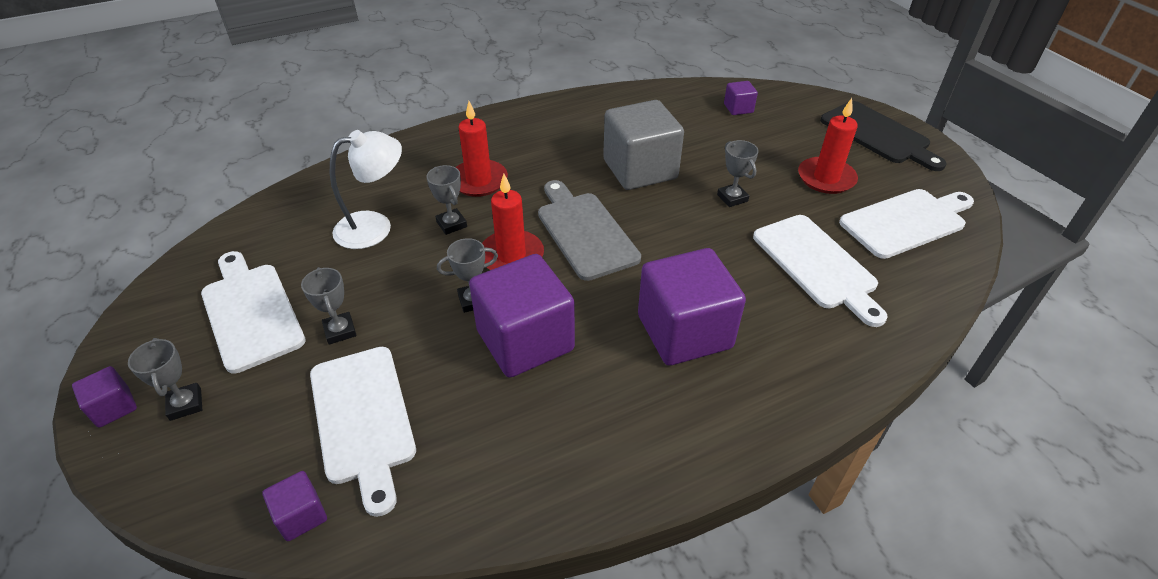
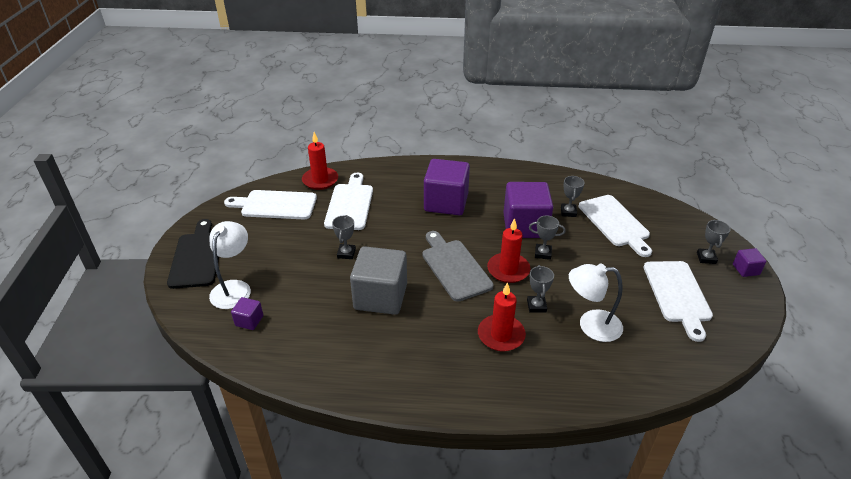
camera: 150 degrees left, 5 degrees down
purple cube [263,471,327,541] -> none
grey trophy [301,267,357,345] -> grey trophy moved to [561,176,585,217]
white cutting board [310,347,416,517] -> white cutting board turned 150 degrees clockwise [579,195,652,257]
grey cutting board [538,180,641,281] -> grey cutting board turned 150 degrees clockwise [422,231,494,302]
red candle [798,98,858,194] -> red candle moved to [302,132,338,190]
none -> white lamp [209,221,251,309]

